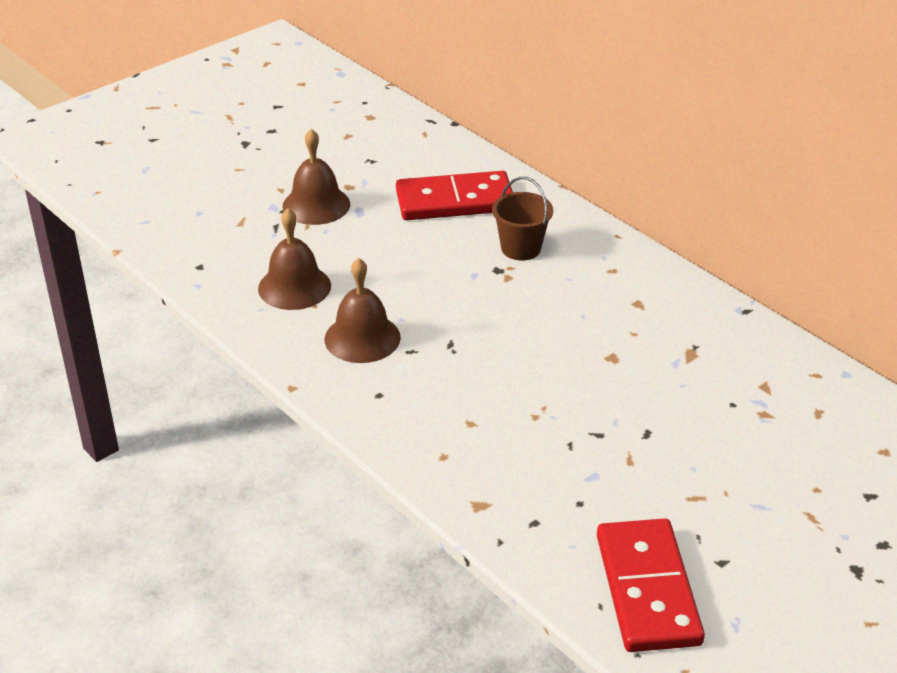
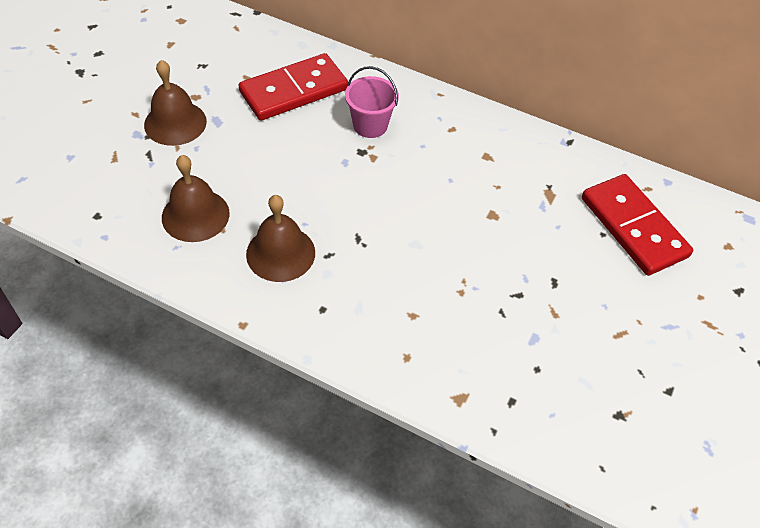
camera: 25 degrees left, 15 degrees up
brown bucket [492,177,553,260] -> pink bucket [345,66,399,138]
red domino [597,518,705,652] -> red domino moved to [582,174,693,276]

